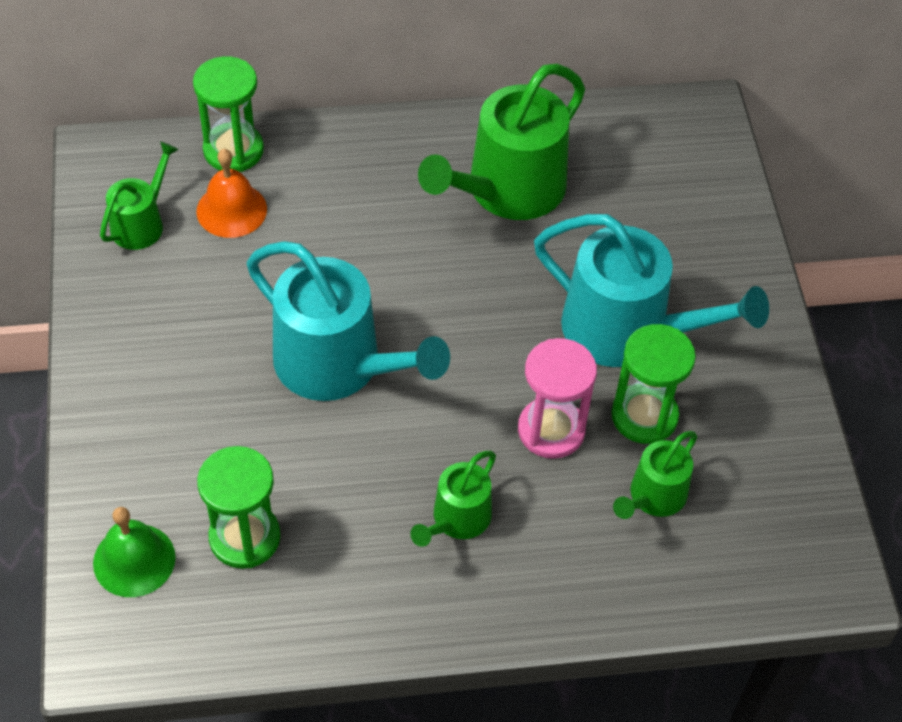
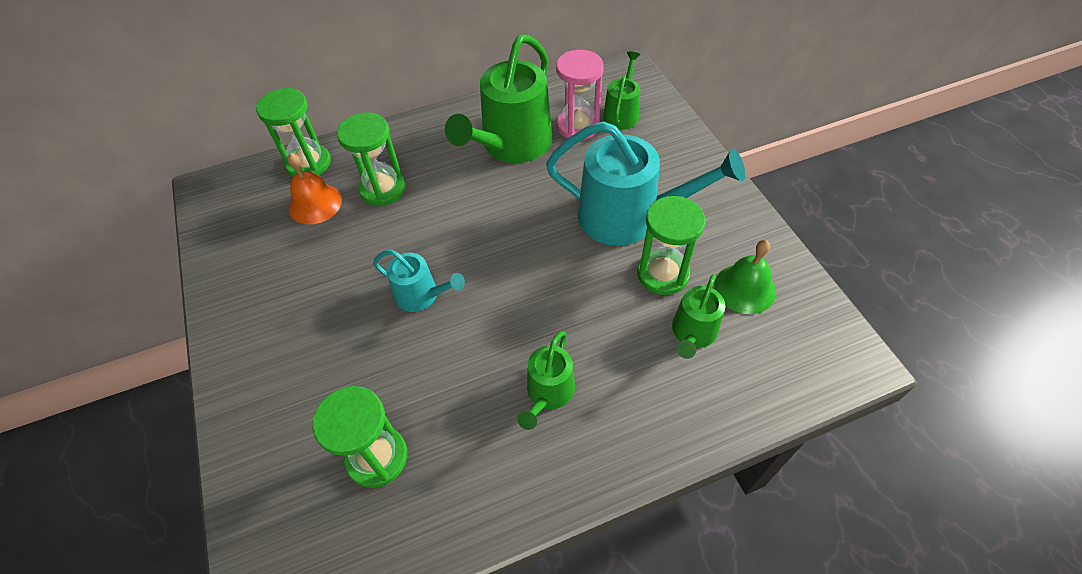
camera: 10 degrees left, 0 degrees up
green bell [93,507,176,597] -> green bell moved to [715,240,776,314]
green watering can [100,141,179,250] -> green watering can moved to [603,52,640,130]
turquoise watering can [247,241,450,401] -> turquoise watering can [373,250,465,312], size x0.52
pink hourglass [518,338,597,459] -> pink hourglass moved to [556,50,604,140]
none -> green hourglass [337,113,406,206]

